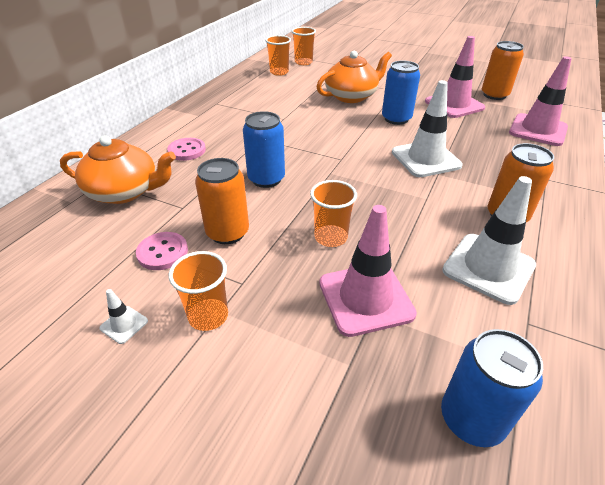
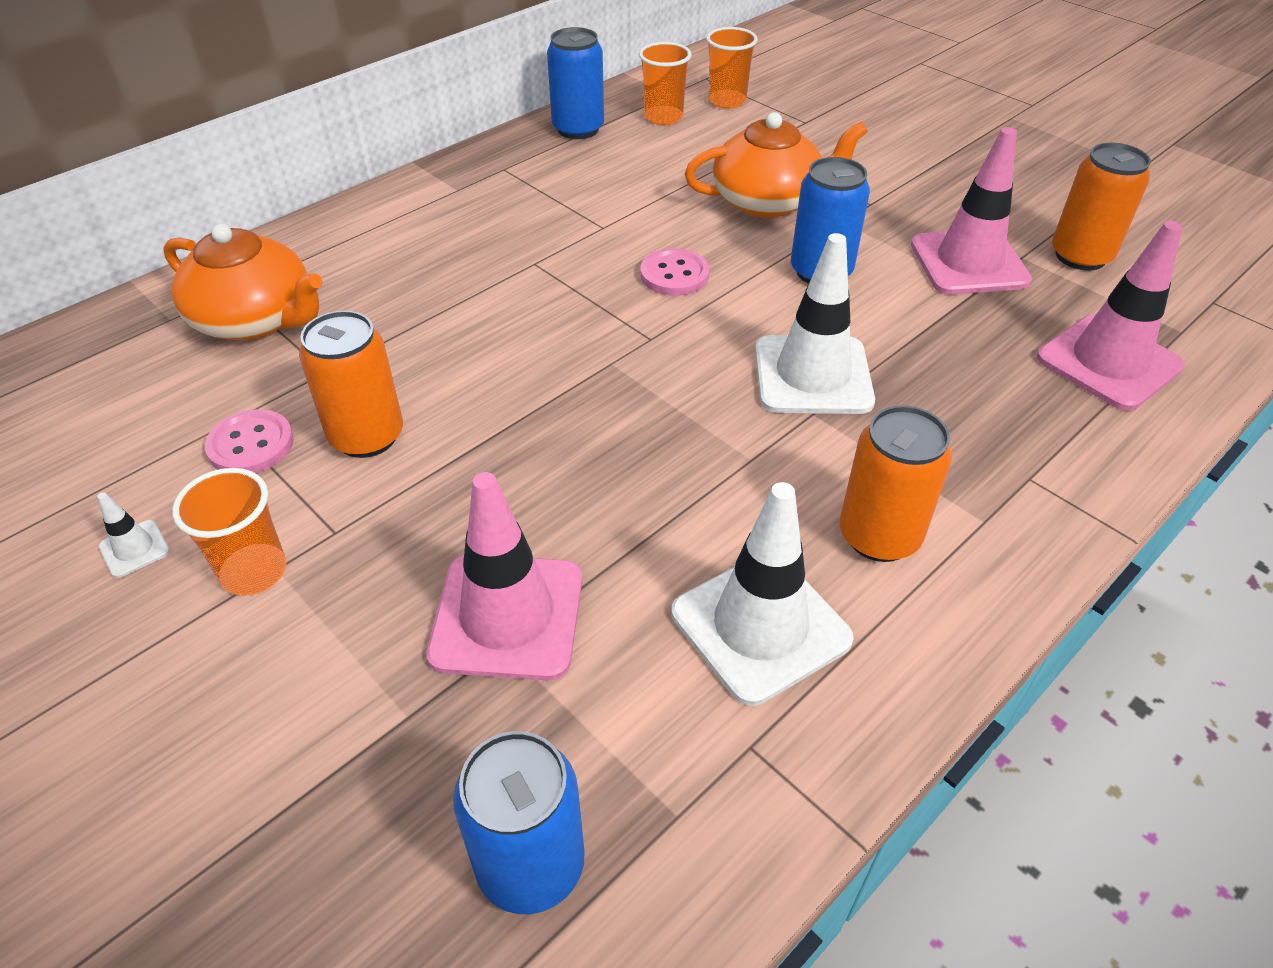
camera: 20 degrees right, 5 degrees up
pink button [167,138,206,161] -> pink button moved to [640,248,709,296]
blue can [243,111,285,188] -> blue can moved to [547,27,604,139]
orange cup [310,180,357,247] -> none

